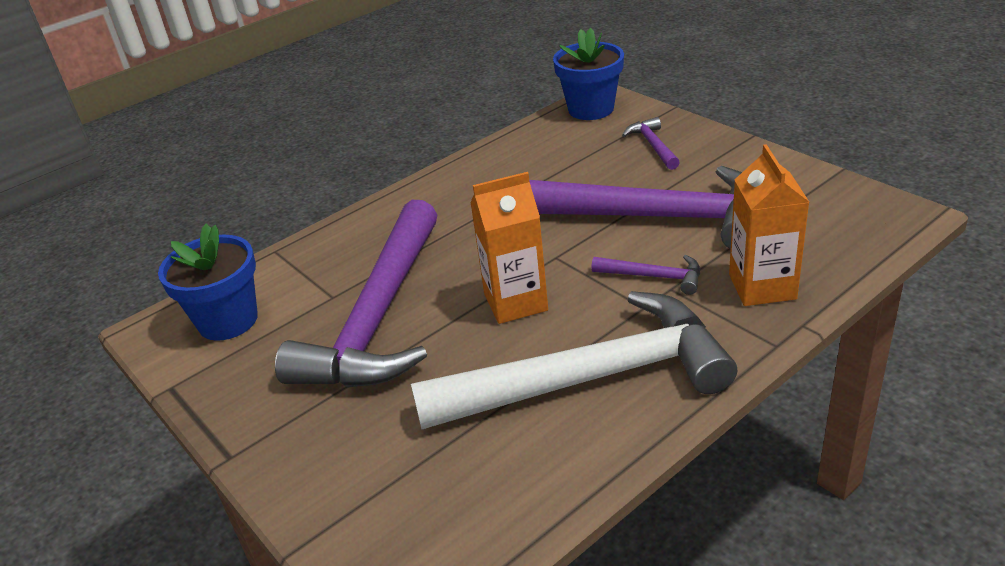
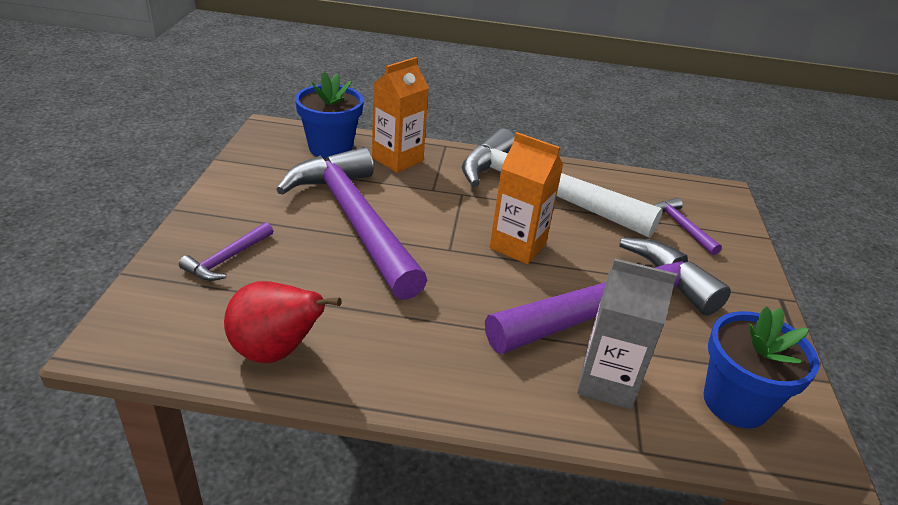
camera: 140 degrees left, 0 degrees up
blue flower pot [553,28,624,120] -> blue flower pot moved to [295,71,364,159]
purple hammer [591,255,700,295] -> purple hammer moved to [654,198,722,255]
none -> red pear [224,281,341,363]
none -> grey carton [577,259,677,409]

